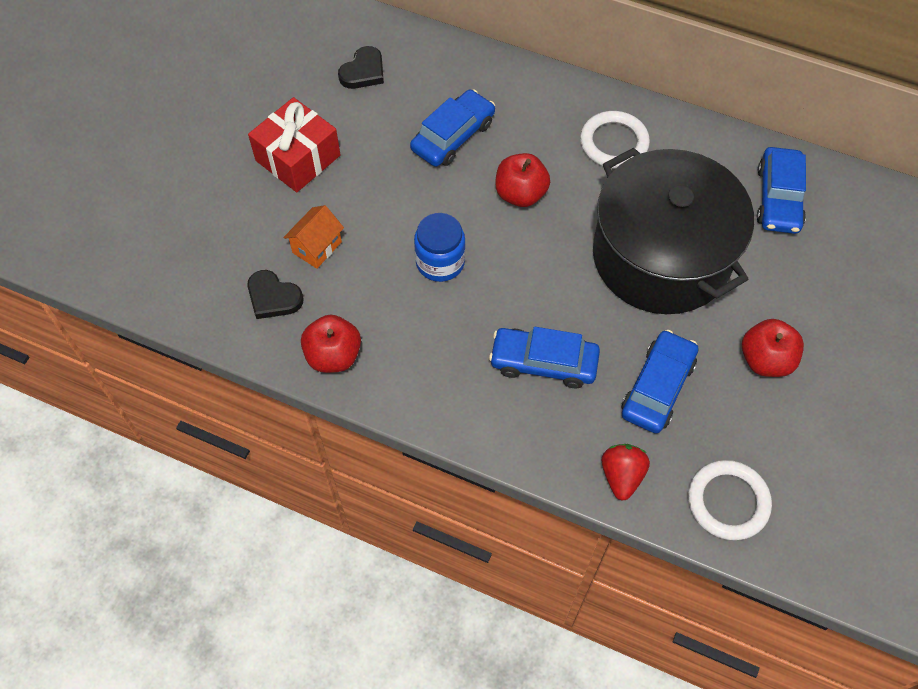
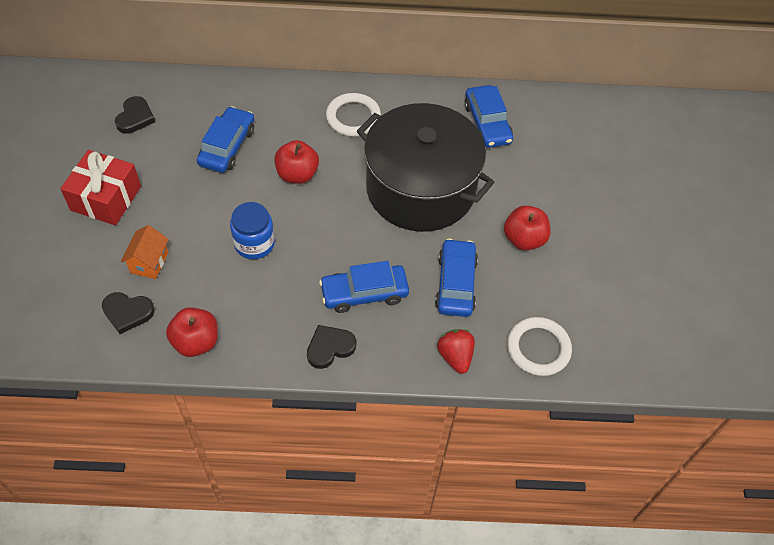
camera: 25 degrees left, 5 degrees down
none -> black heart [307,325,356,369]

